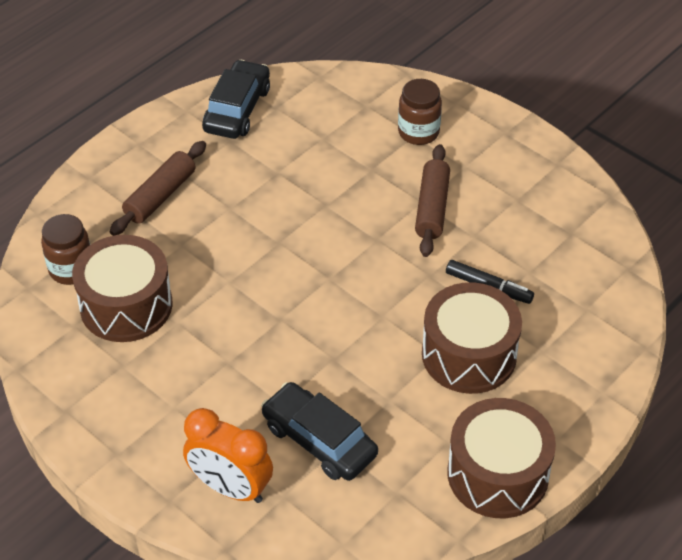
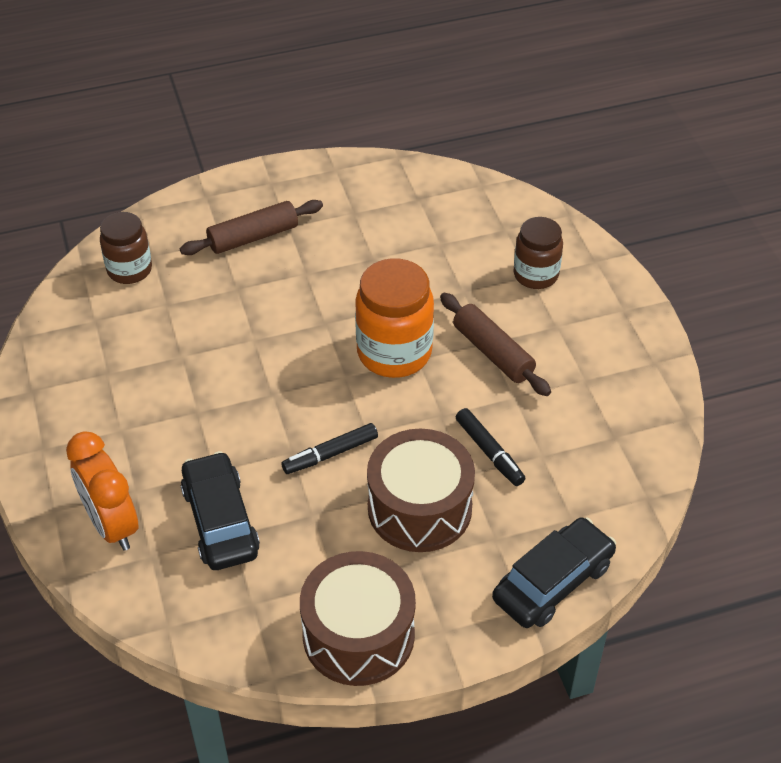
camera: 30 degrees right, 0 degrees up
brown drum [72,235,173,342] -> none
black car [202,60,270,139] -> black car moved to [492,517,616,628]
brown rolling pin [415,144,450,257] -> brown rolling pin turned 75 degrees counterclockwise [440,293,551,396]
none -> black marker [281,423,378,474]
none -> orange jar [355,258,434,378]

